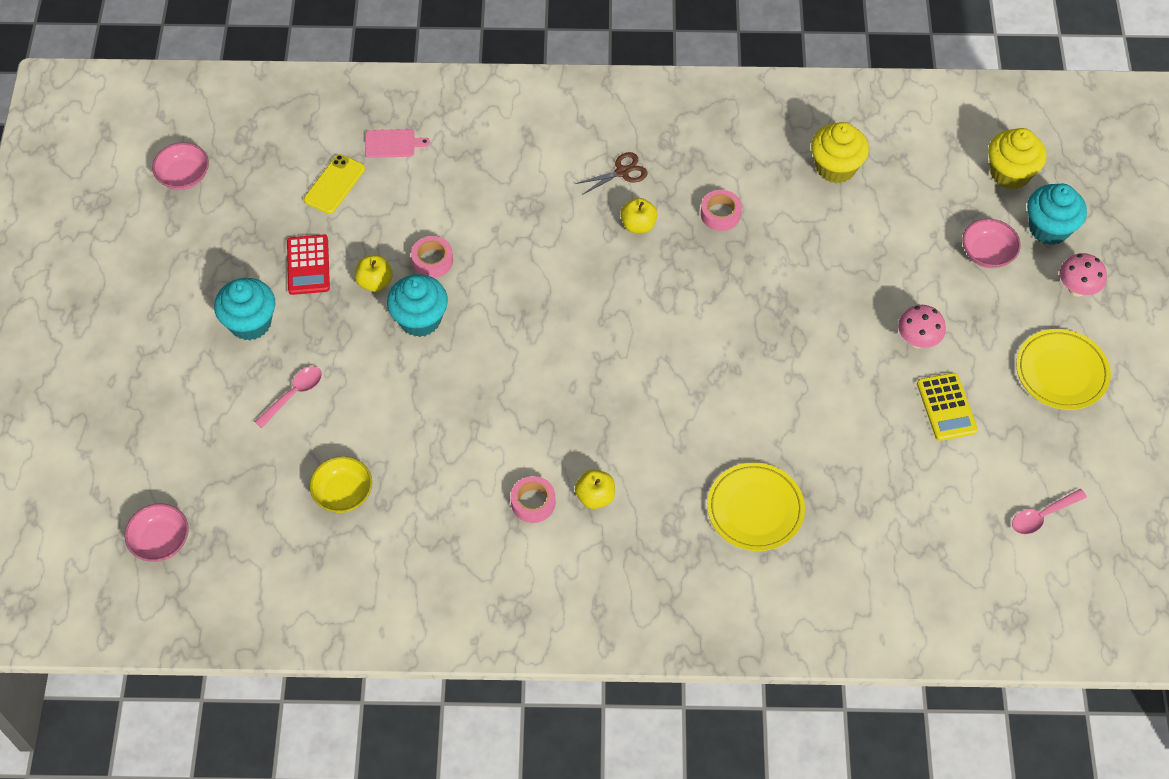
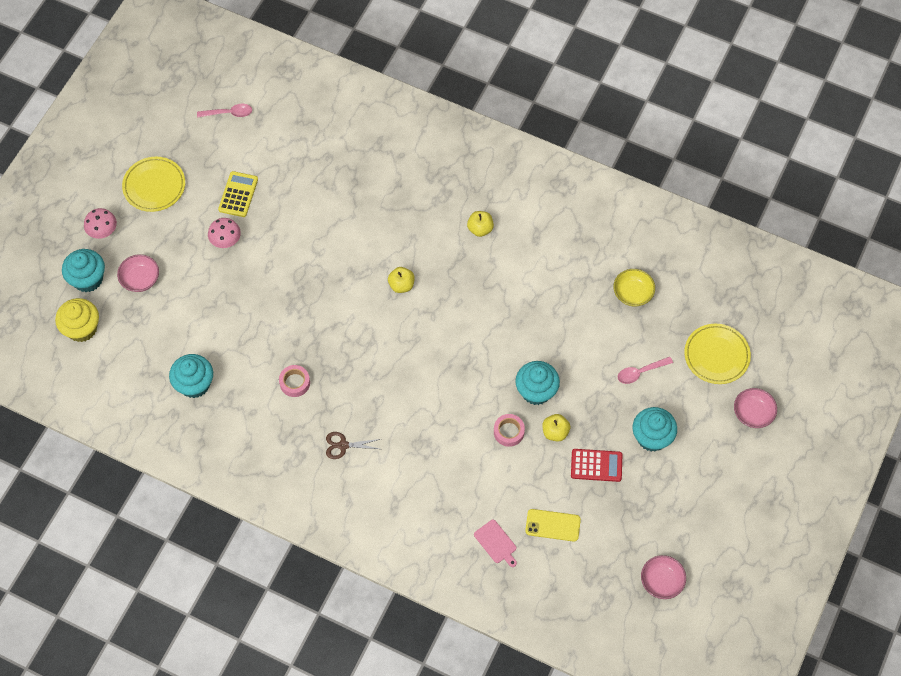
camera: 155 degrees left, 5 degrees up
pink bowl [124,503,189,562] -> pink bowl moved to [734,388,777,428]
red calculator [287,234,330,295] -> red calculator turned 75 degrees clockwise [571,449,622,482]
yellow phone [304,154,365,214] -> yellow phone turned 45 degrees clockwise [525,509,581,542]
pink cutting board [365,129,430,158] -> pink cutting board turned 150 degrees counterclockwise [474,520,517,567]
pink tape [511,476,555,523] -> none
yellow apple [620,198,657,233] -> yellow apple moved to [388,267,415,293]
yellow plate [707,462,805,551] -> yellow plate moved to [684,324,751,384]
yellow cupcake [811,122,869,183] -> turquoise cupcake [169,354,213,398]

